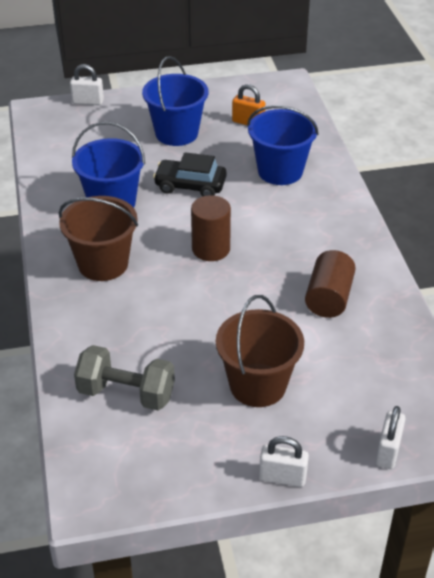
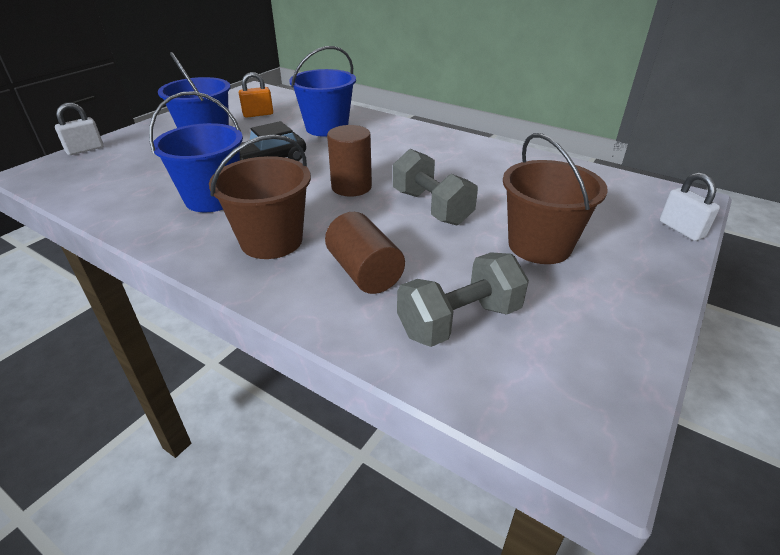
camera: 45 degrees left, 5 degrees down
white padlock [259,436,309,487] -> none
brown cylinder [305,250,356,318] -> brown cylinder moved to [325,212,405,294]
none -> grey dumbbell [393,149,478,225]

